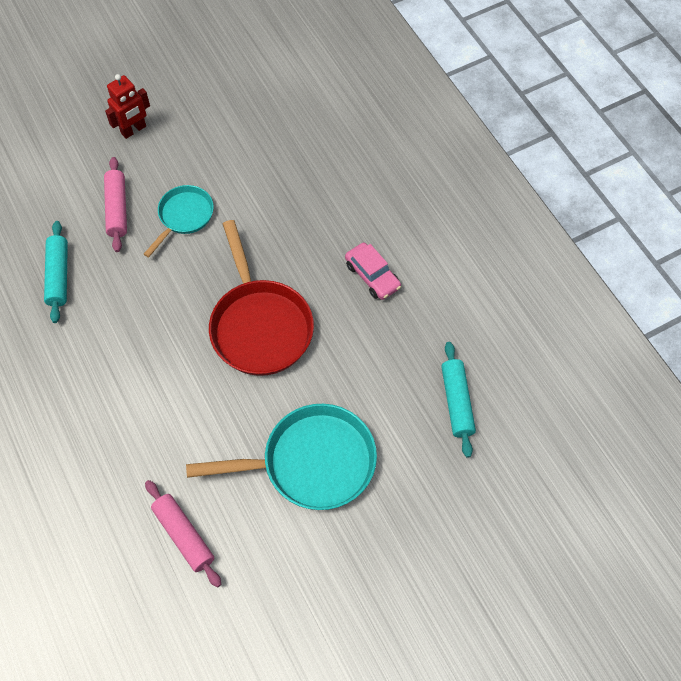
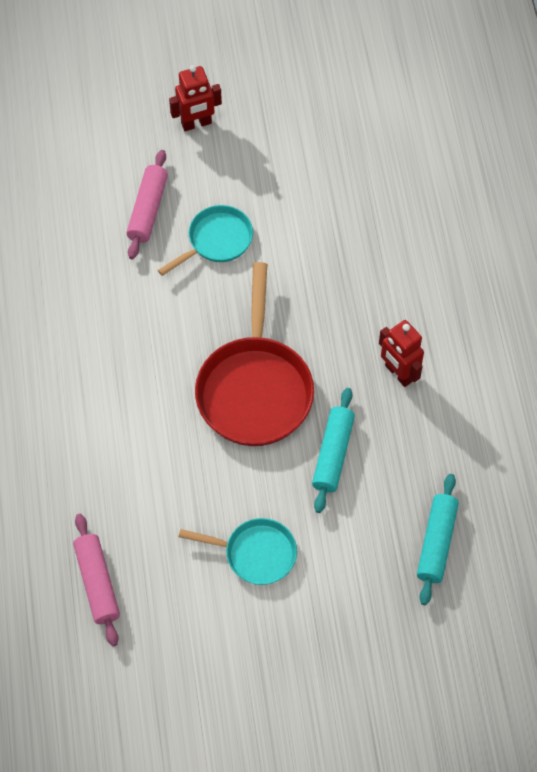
camera: 20 degrees right, 0 degrees up
turquoise rolling pin [44,221,68,323] -> turquoise rolling pin moved to [312,388,355,513]
turquoise pan [186,404,377,510] -> turquoise pan [179,518,297,585], size x0.57
pink car [345,243,401,300] -> red robot [379,320,424,387]

